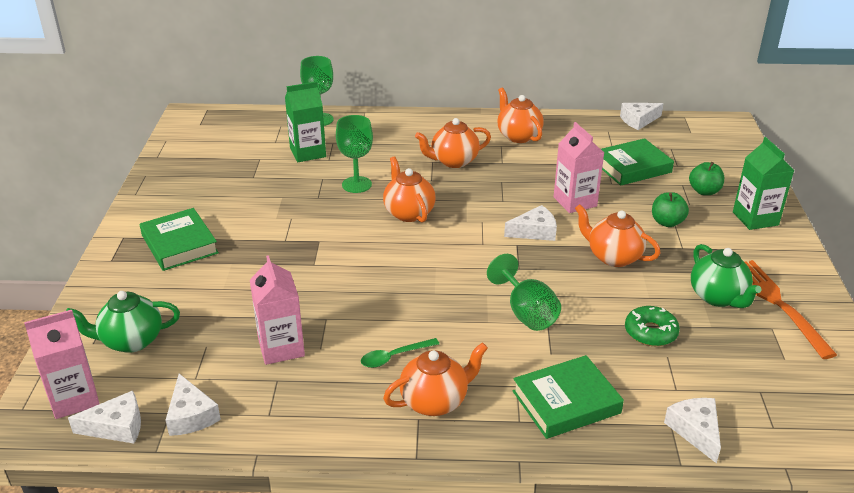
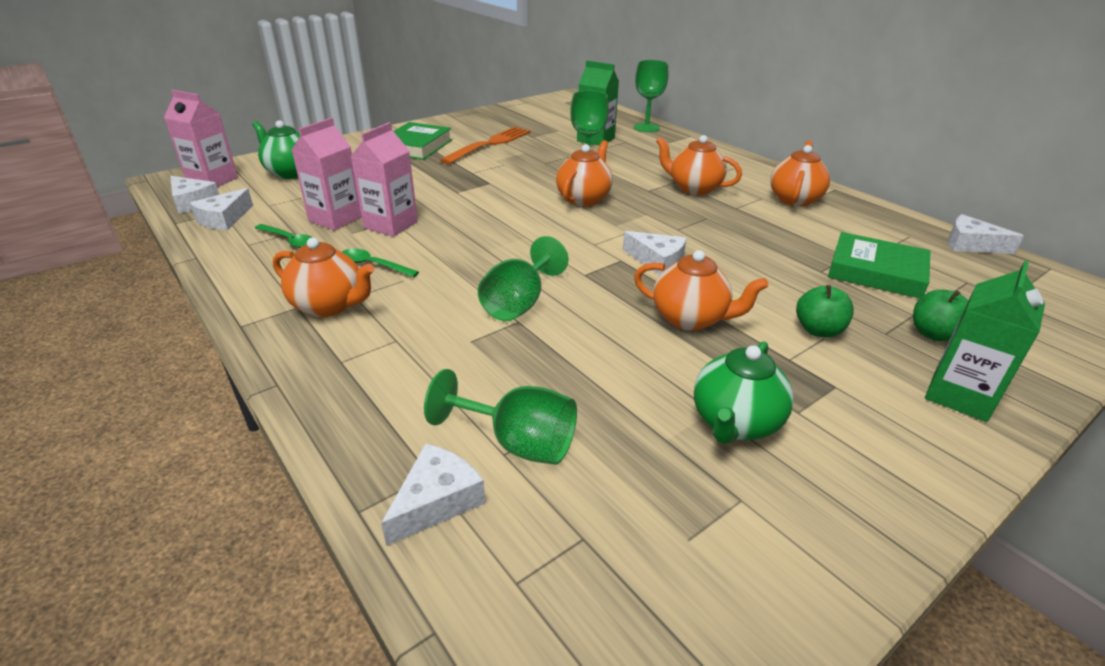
camera: 50 degrees right, 0 degrees up
green book [513,355,624,439] -> none
pink carton [554,122,604,213] -> pink carton moved to [351,122,418,237]
orange teapot [575,204,660,267] -> orange teapot turned 120 degrees clockwise [634,250,769,331]
green donut [625,306,680,346] -> none
orange fork [745,260,837,359] -> orange fork moved to [440,127,530,164]
none -> green spoon [255,224,313,248]
none -> green goblet [424,369,577,465]

